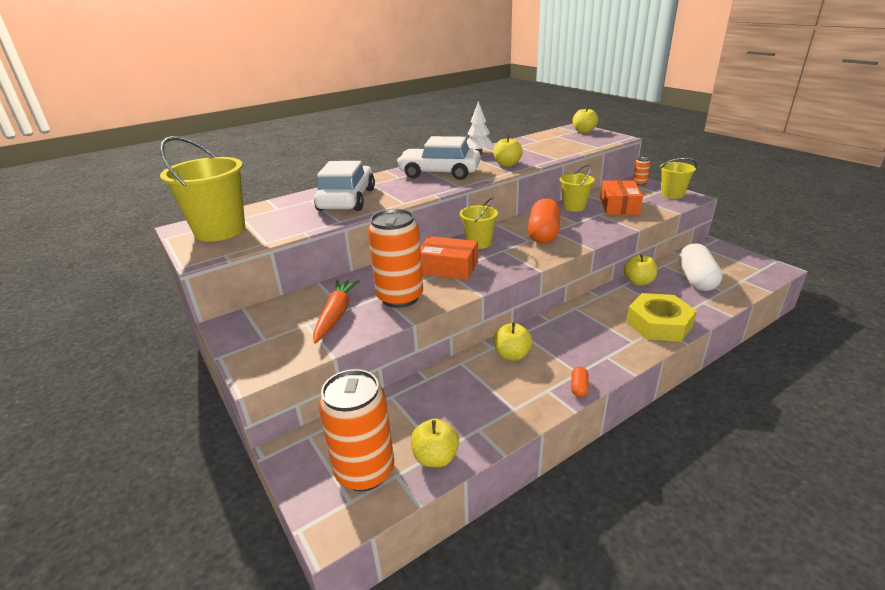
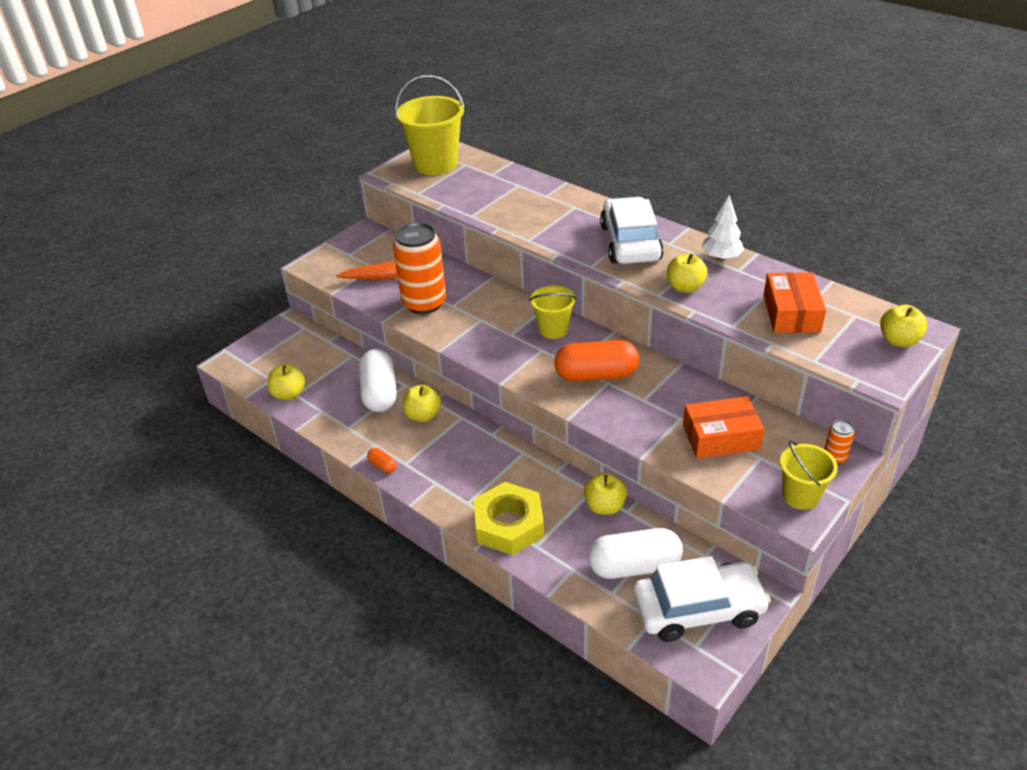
camera: 75 degrees right, 10 degrees up
white car [314,161,375,211] -> white car moved to [633,556,771,642]
orange can [319,369,394,491] -> none
orange box [420,236,478,280] -> orange box moved to [764,272,826,333]
yellow bucket [559,164,594,211] -> none
orange capsule [571,367,589,397] -> orange capsule turned 45 degrees clockwise [367,448,397,473]
none -> white capsule [359,349,397,412]

